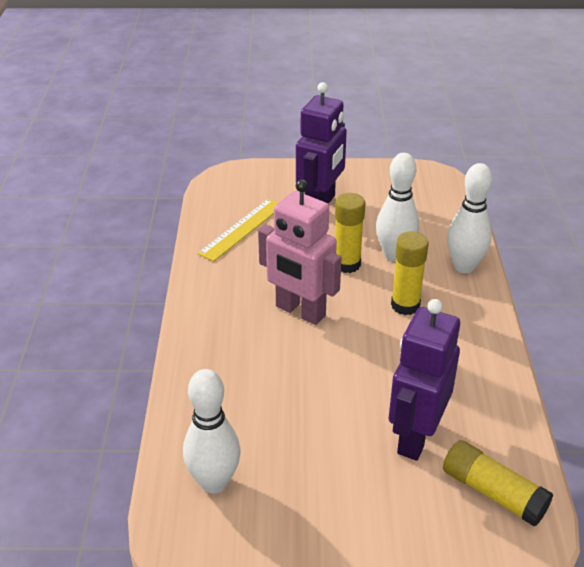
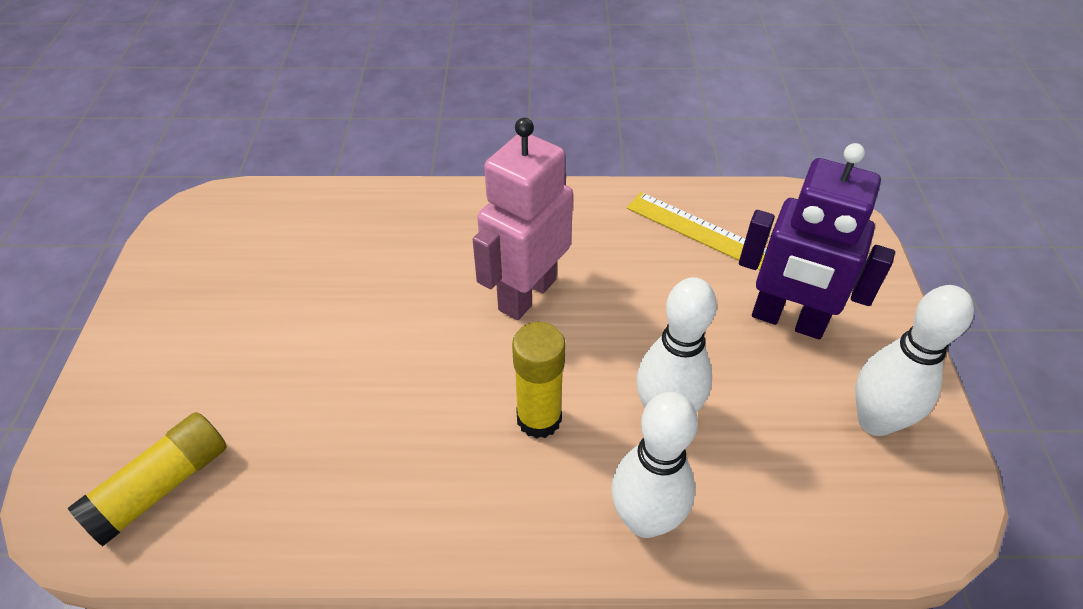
camera: 90 degrees right, 10 degrees up
white bowling pin [183,369,241,494] -> white bowling pin moved to [855,285,974,436]
yellow glue stick [335,193,365,273] -> none
purple robot [389,299,460,460] -> none

